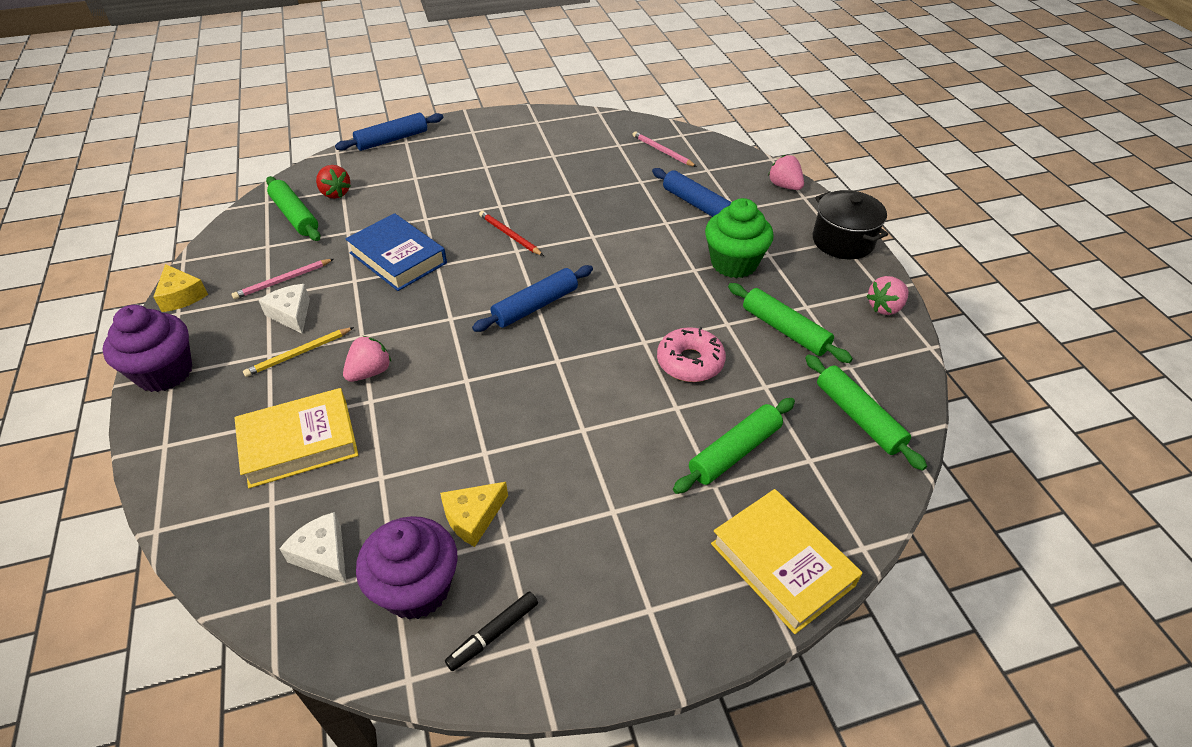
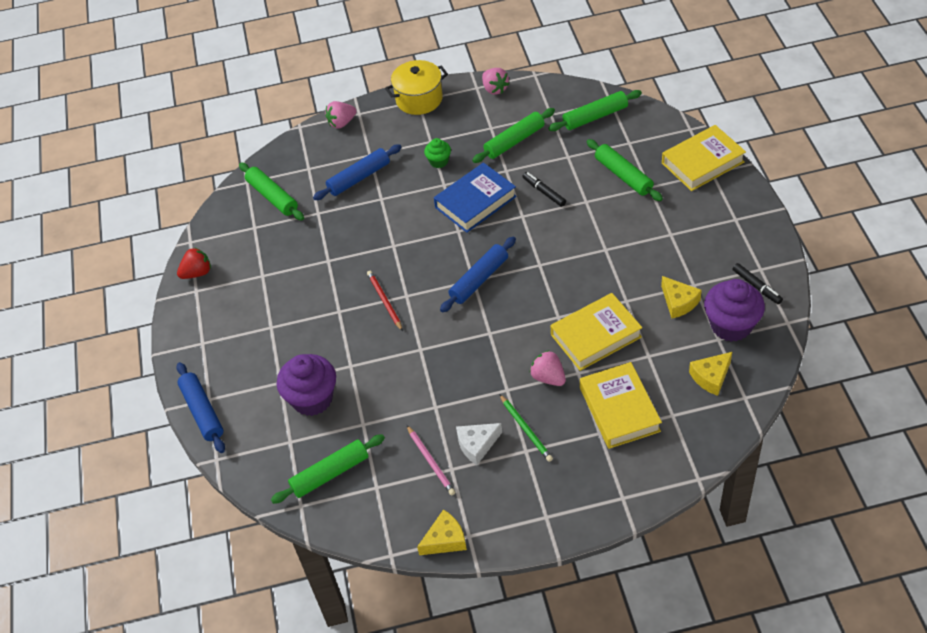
camera: 80 degrees left, 5 degrees up
purple cupcake [102,305,192,392] -> purple cupcake moved to [277,354,336,416]
yellow pencil [243,327,354,377] -> green pencil [499,394,553,462]
white cheese [280,512,346,584] -> yellow cheese [689,352,732,396]
red strawberry [316,165,351,199] -> red strawberry moved to [177,247,211,279]
blue book [345,213,447,291] -> blue book moved to [434,163,517,233]
blue rolling pin [472,265,593,332] -> blue rolling pin turned 75 degrees clockwise [440,237,516,313]
red pencil [479,211,544,256] -> red pencil turned 105 degrees clockwise [367,271,403,332]
pink pencil [632,131,697,167] -> green rolling pin [239,162,304,221]
pink donut [657,327,726,382] -> black marker [522,172,566,207]
green cupcake [705,198,774,278] -> green cupcake [424,138,451,168], size x0.52
black pot [813,190,888,259] -> yellow pot [385,60,448,115]
none -> yellow book [550,293,642,371]

